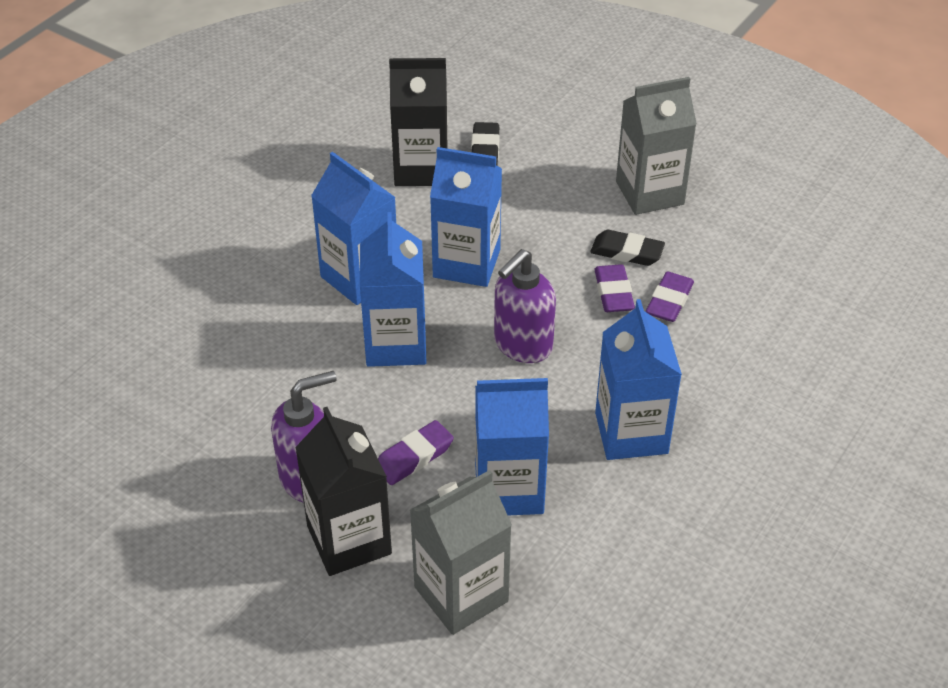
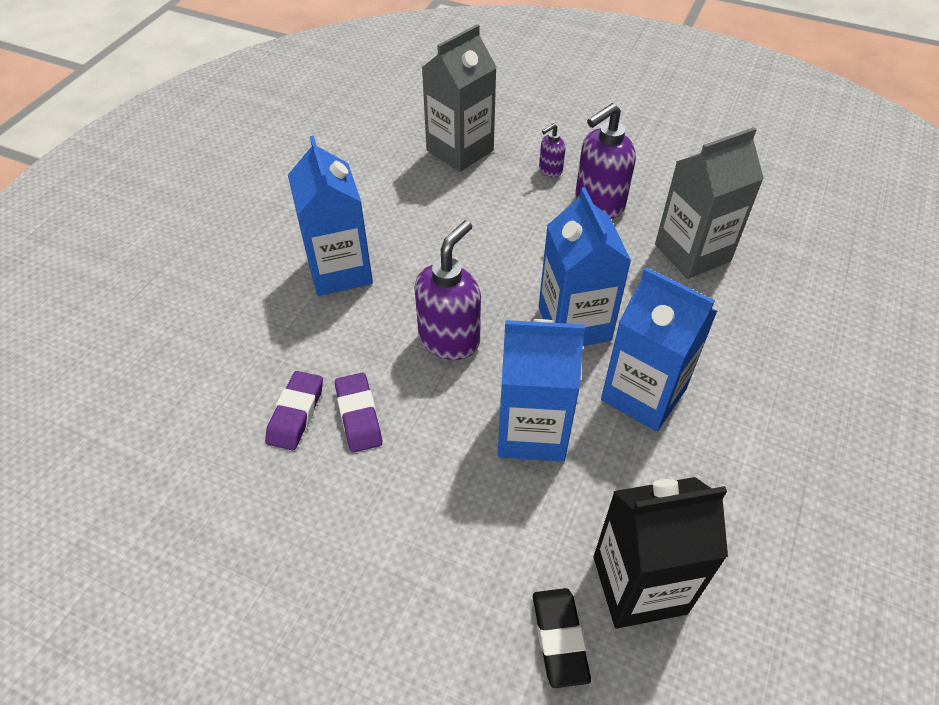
camera: 170 degrees right, 5 degrees up
black carton [295,407,392,576] -> purple soap dispenser [539,124,565,177]
purple eraser [378,420,454,485] -> none
blue carton [475,377,549,515] -> none
black eraser [590,230,665,266] -> none
grey carton [616,77,697,215] -> grey carton moved to [655,127,764,279]

